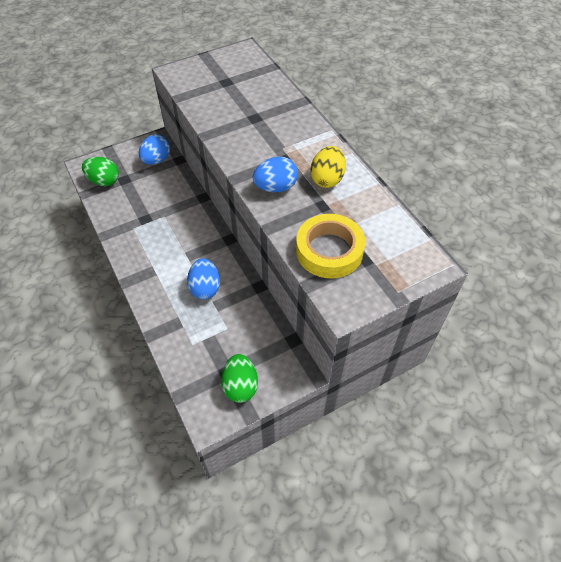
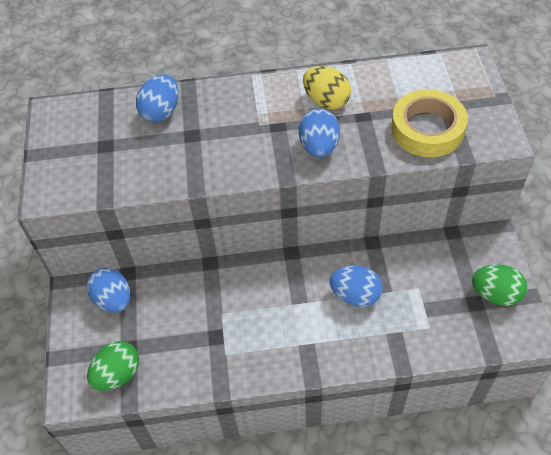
camera: 65 degrees left, 0 degrees up
none -> blue egg [136,75,179,122]

